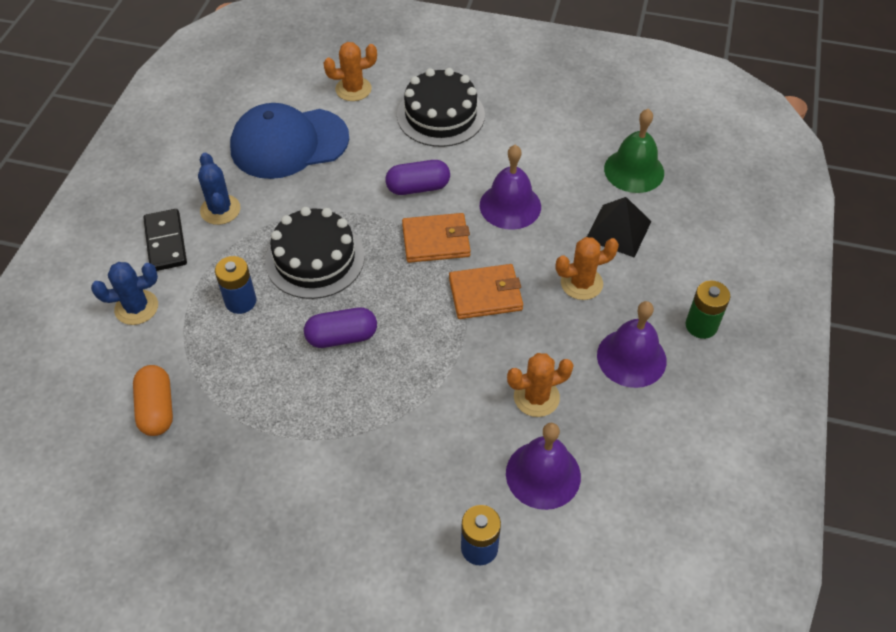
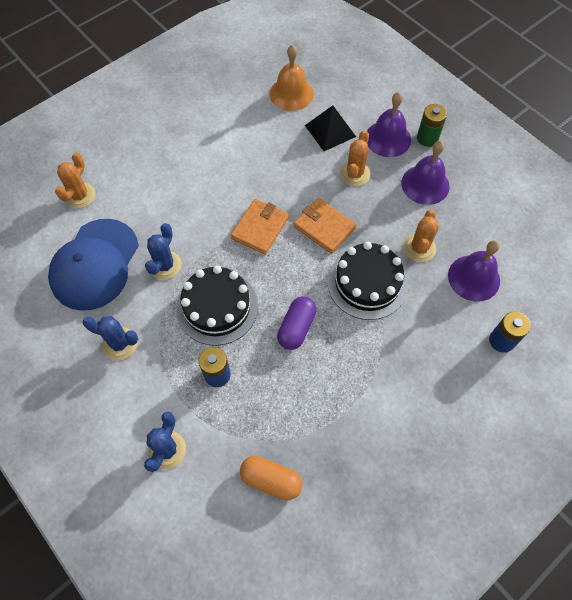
camera: 55 degrees left, 10 degrees up
black domino [143,209,187,271] -> none
purple capsule [385,160,450,195] -> none
black cake [397,68,485,147] -> black cake moved to [328,242,408,320]
orange wallet [449,264,523,319] -> orange wallet turned 75 degrees counterclockwise [294,198,357,254]
purple bell [480,145,541,230] -> purple bell moved to [367,92,411,157]
green bell [604,109,664,193] -> orange bell [270,45,314,111]
none -> blue cactus [145,223,182,280]

